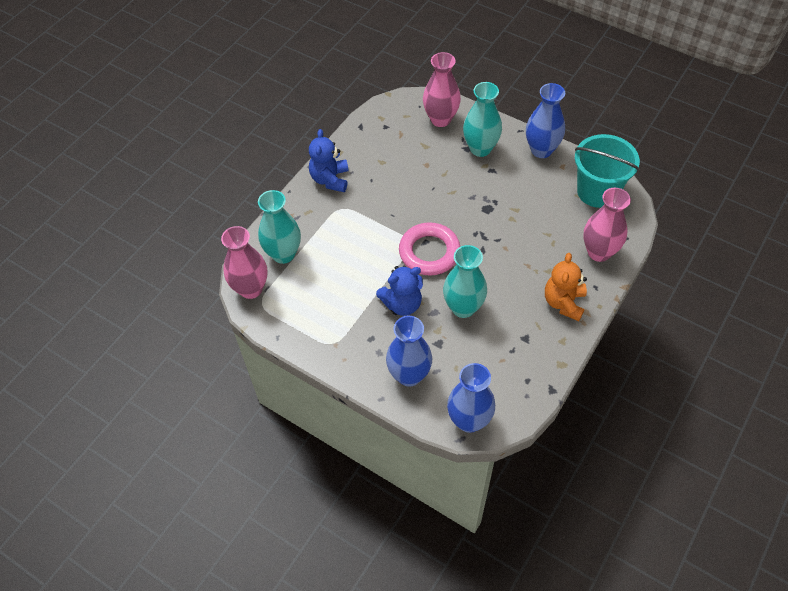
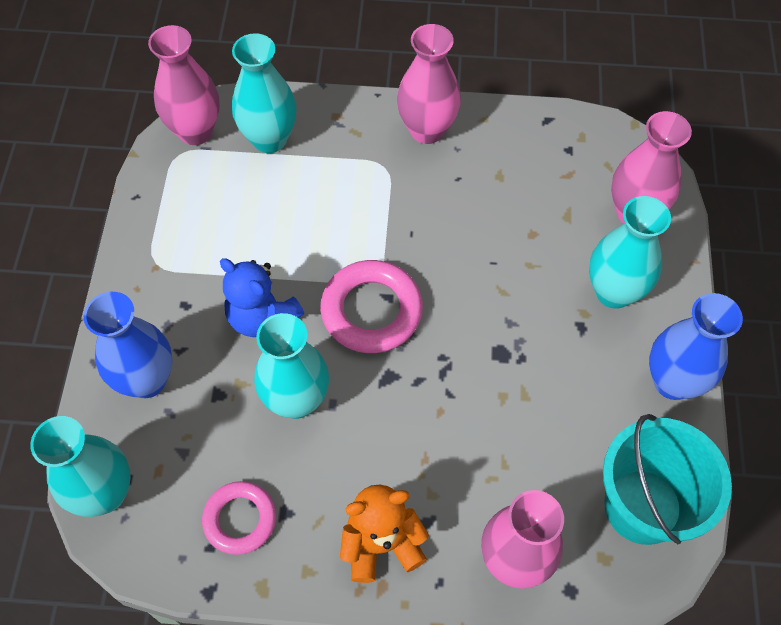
camera: 60 degrees right, 5 degrees up
blue teddy bear [309,129,348,192] -> pink vase [397,24,461,144]
blue vase [447,363,495,433] -> turquoise vase [30,416,131,517]
none -> pink ring [202,481,276,555]

